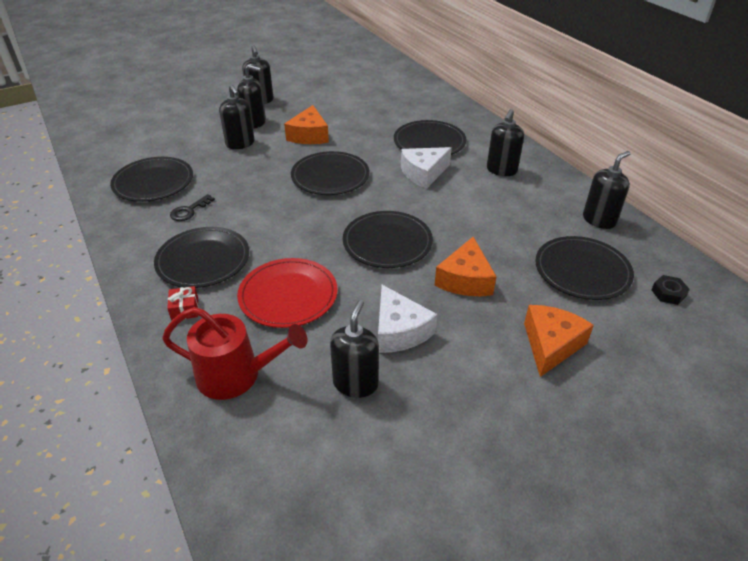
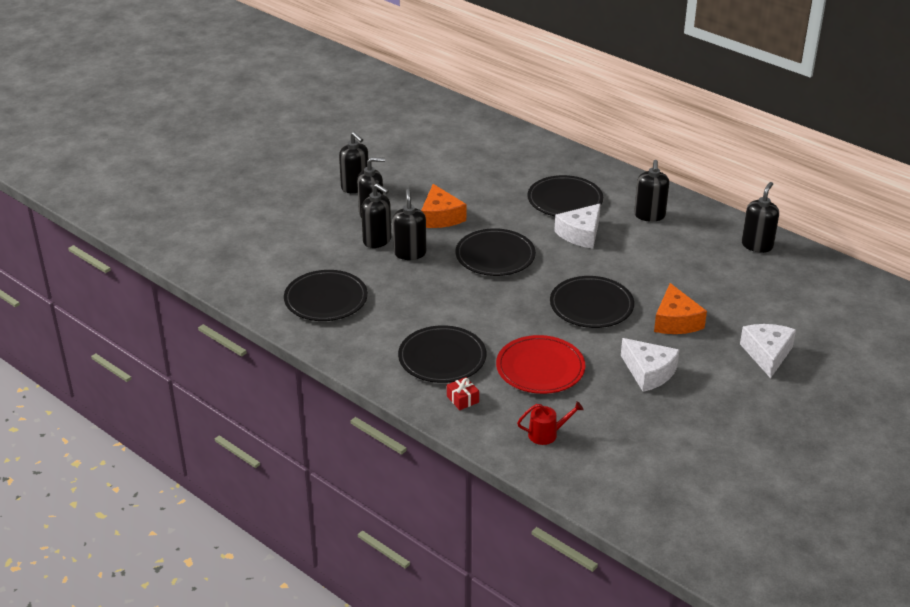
camera: 20 degrees left, 5 degrees down
red watering can [162,307,308,400] -> red watering can [517,401,584,445], size x0.55
black key [170,194,215,221] -> none
black soap dispenser [330,300,379,398] -> black soap dispenser moved to [393,188,426,260]
orange cheese [524,305,594,377] -> white cheese [740,324,796,378]
black plate [535,236,634,300] -> none
black nut [651,275,690,305] -> none

